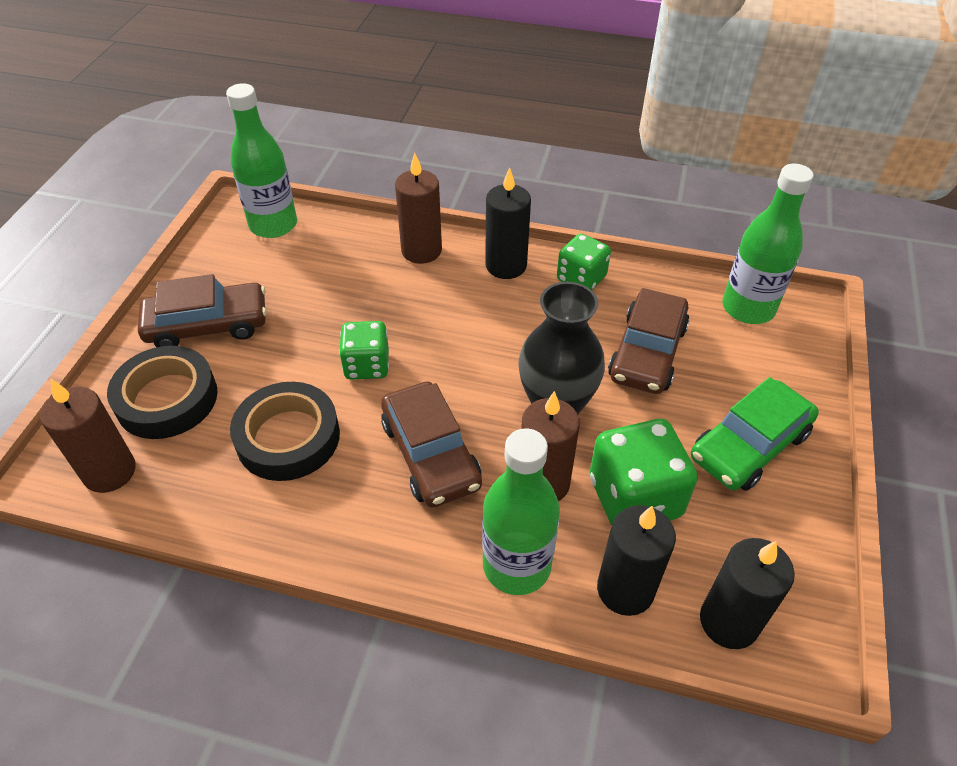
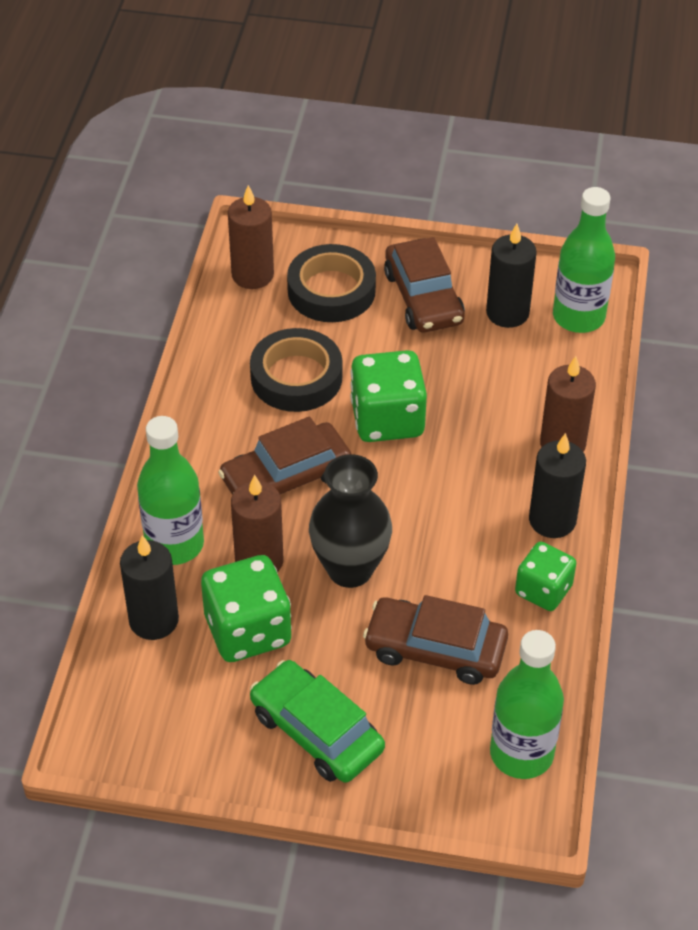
camera: 85 degrees right, 0 degrees up
green dice [339,321,389,380] -> green dice [350,350,427,442], size x1.56
black candle [700,538,795,649] -> black candle moved to [486,224,537,328]

